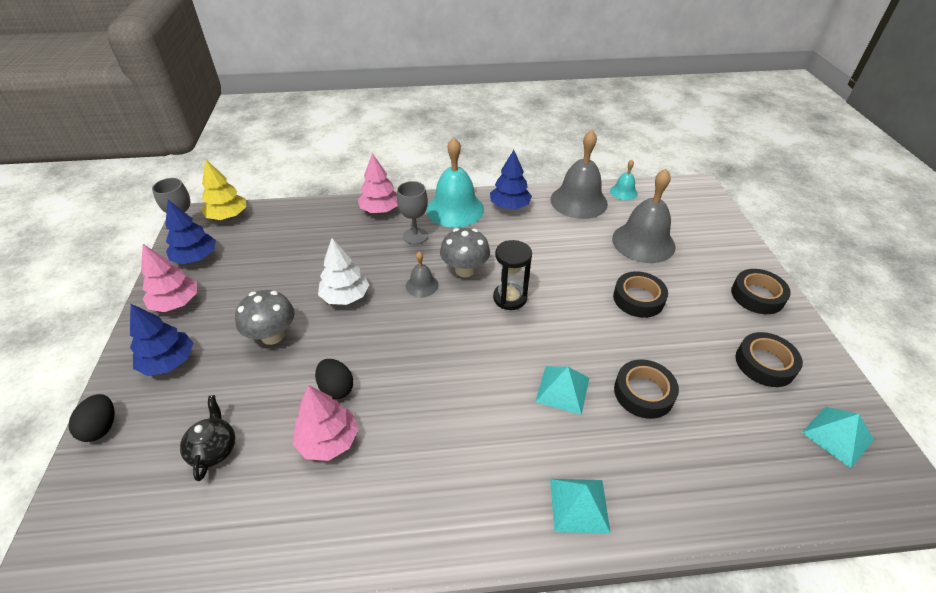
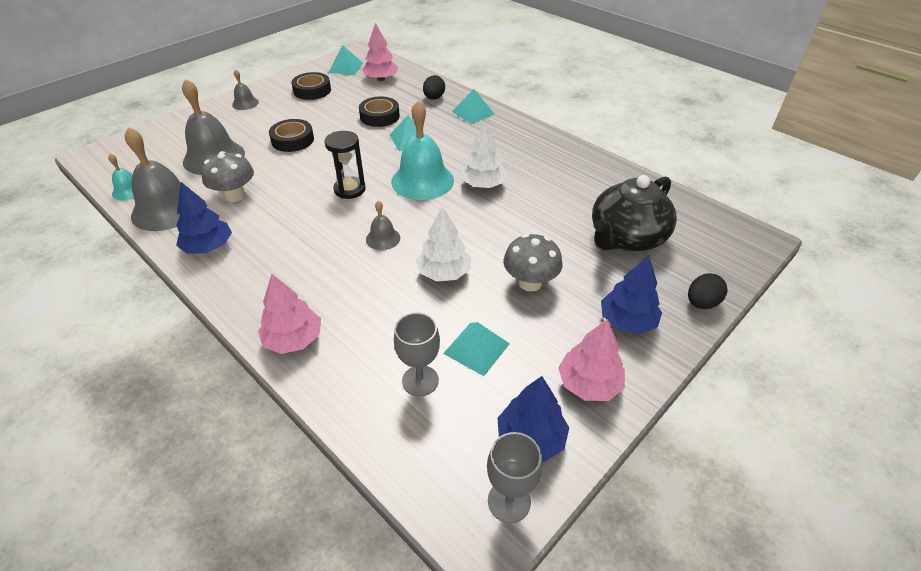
camera: 130 degrees left, 0 degrees up
black teapot [180,395,235,481] -> black teapot [592,175,677,251], size x1.99
yellow tree [201,159,246,220] -> none
pink tree [293,385,359,461] -> pink tree moved to [362,23,398,81]
black egg [315,359,353,399] -> black egg moved to [423,75,445,99]
grey goblet [397,181,428,244] -> grey goblet moved to [394,313,440,396]
turquoise bell [427,137,484,228] -> turquoise bell moved to [391,101,454,200]
grey mushroom [440,228,490,277] -> grey mushroom moved to [201,151,254,202]
black tape [731,269,791,314] -> grey bell [232,69,259,110]
none -> turquoise pyramid [443,322,510,376]
none -> white tree [461,122,508,188]

